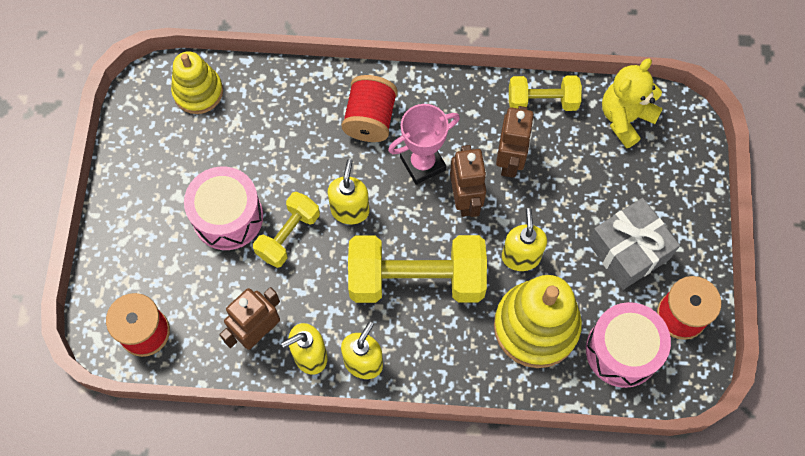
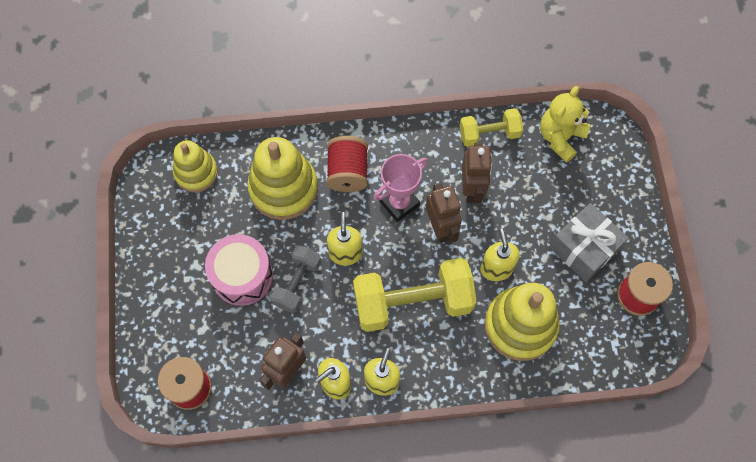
camera: 10 degrees left, 0 degrees up
yellow dumbbell [253,192,320,268] -> grey dumbbell [270,246,321,313]
pink drum [586,302,671,388] -> none
none -> yellow stacking toy [247,137,318,220]

